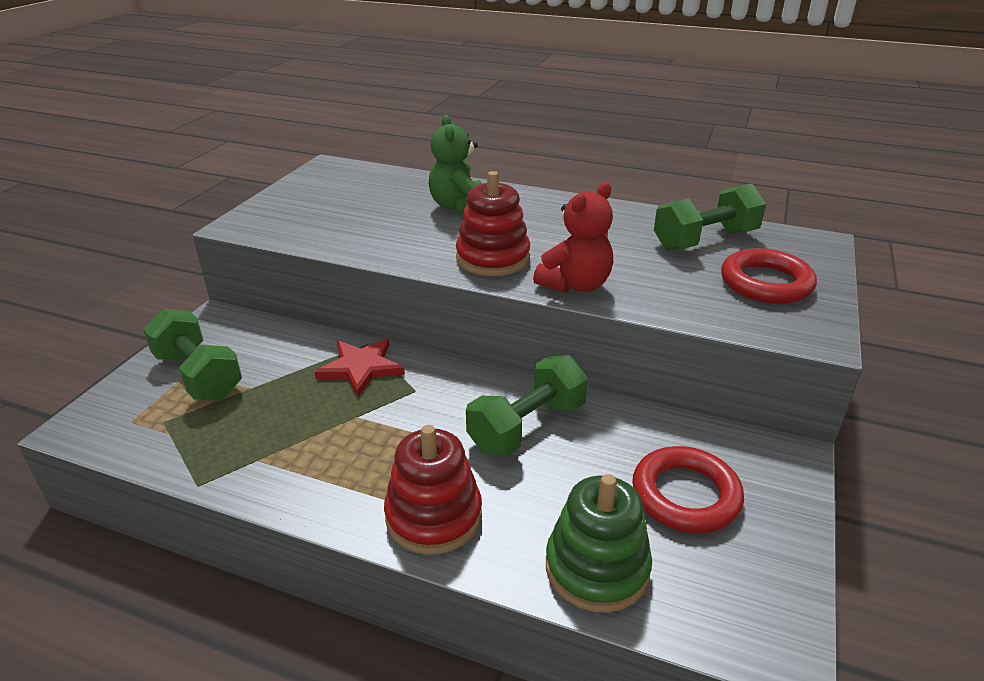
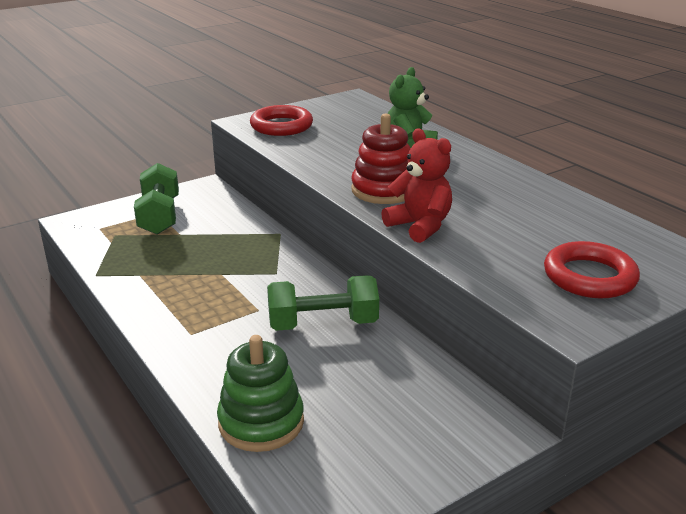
camera: 35 degrees right, 5 degrees down
red star [314,338,405,397] -> none
red stacking toy [384,425,482,555] -> none
red teddy bear [533,182,613,293] -> red teddy bear turned 120 degrees counterclockwise [381,129,452,243]
red ring [632,446,744,533] -> red ring moved to [250,105,313,136]
green dumbbell [654,184,766,251] -> none

